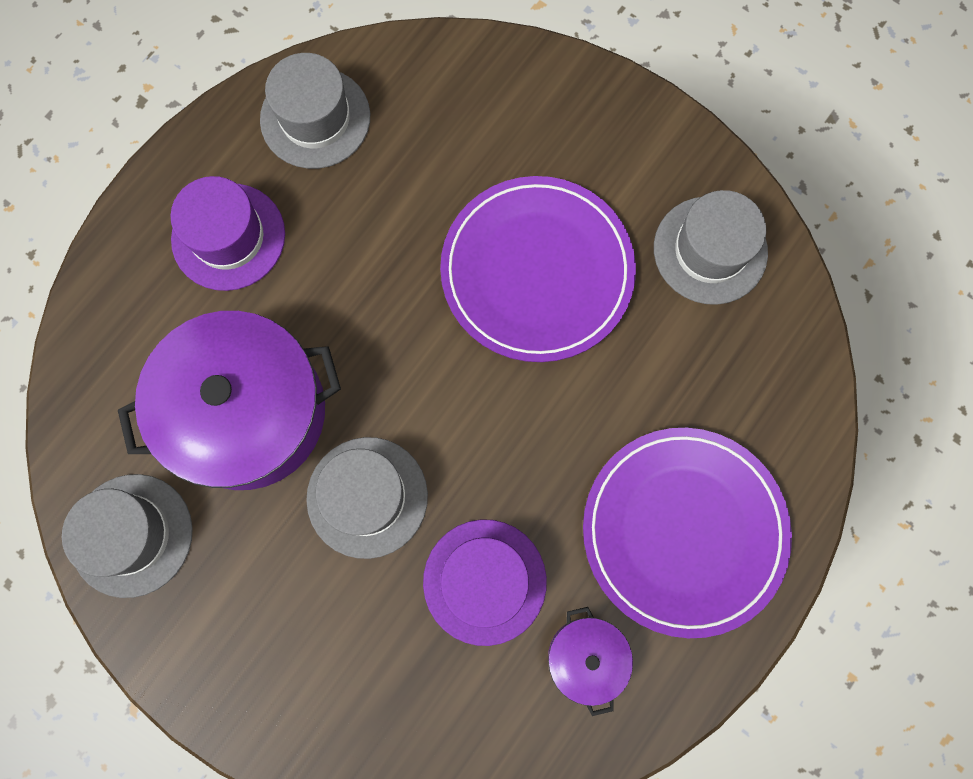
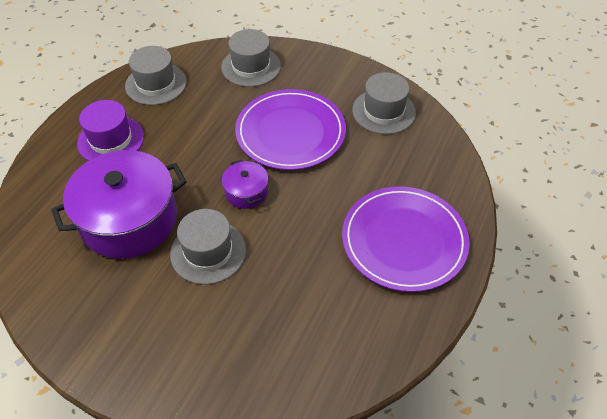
camera: 10 degrees left, 25 degrees down
grey hat [62,474,193,598] -> grey hat moved to [221,29,281,87]
purple hat [423,519,547,646] -> none
purple pot [548,607,633,716] -> purple pot moved to [222,160,268,209]

